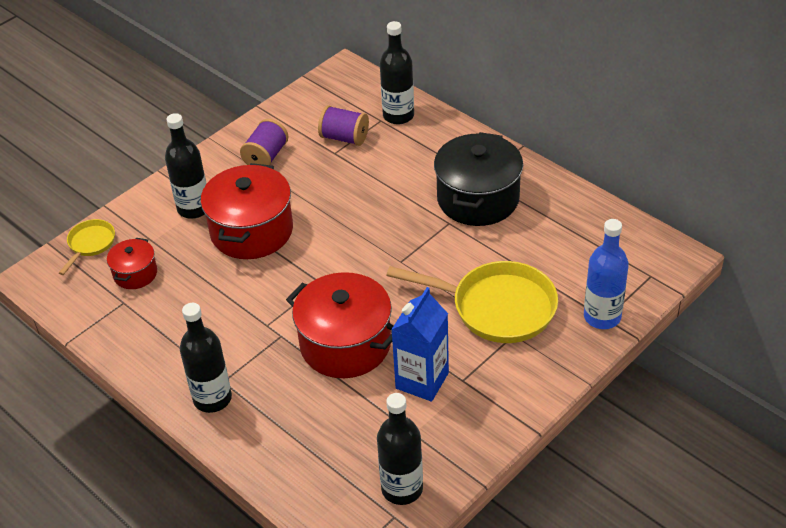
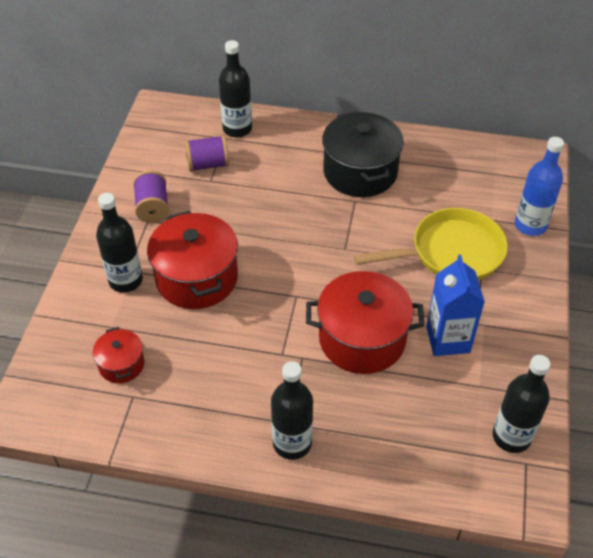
camera: 35 degrees left, 5 degrees up
yellow pan [59,219,115,275] -> none

